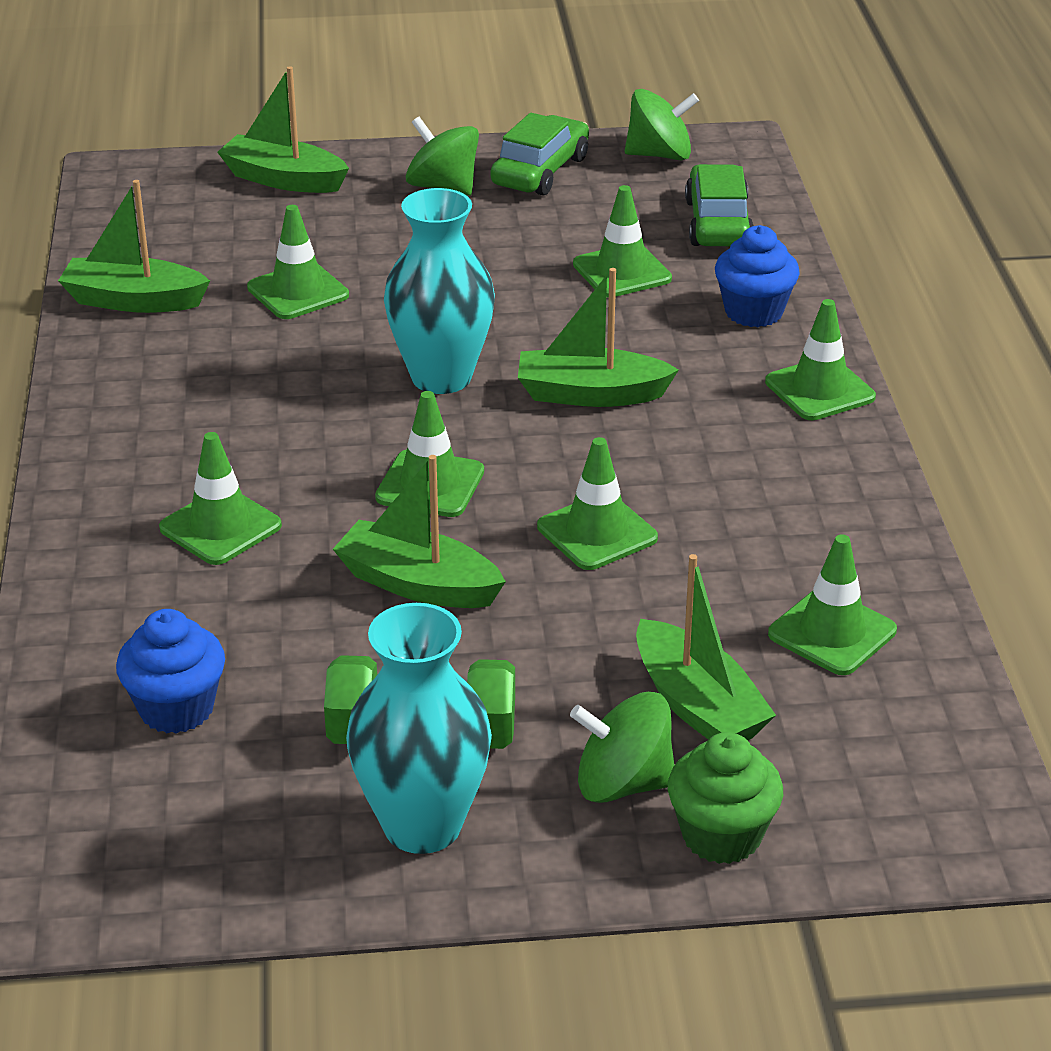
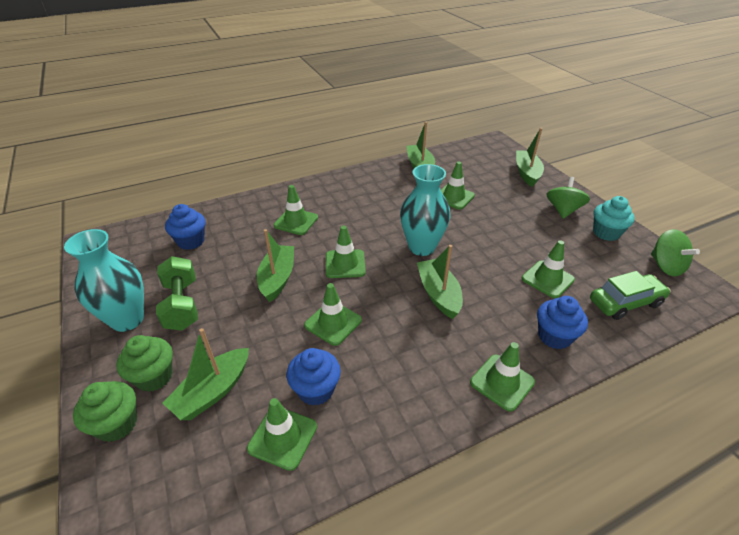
camera: 70 degrees right, 5 degrees up
green car [491,113,589,195] -> turquoise cupcake [593,196,635,241]
green spinning top [570,692,674,803] -> green cupcake [116,335,173,392]
none -> blue cupcake [287,348,341,406]

